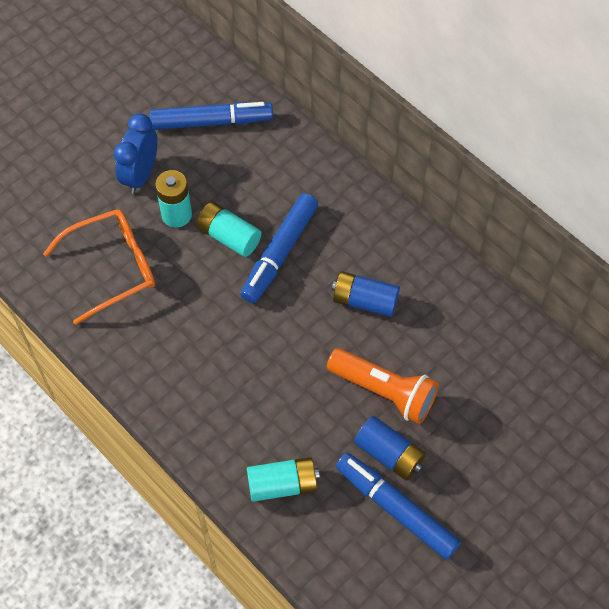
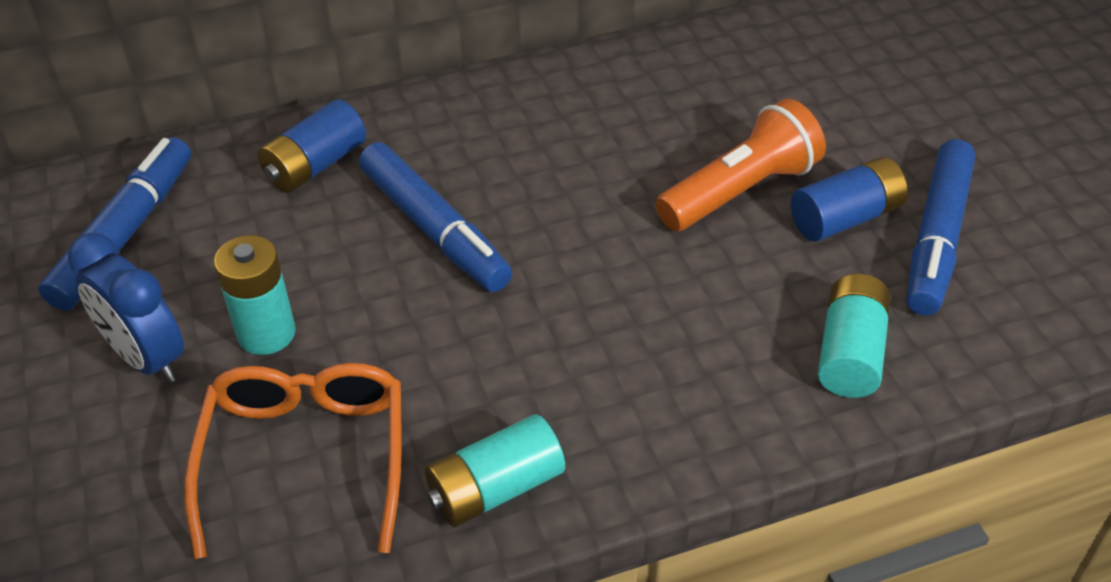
camera: 65 degrees left, 15 degrees down
turquoise battery [196,202,261,257] -> turquoise battery moved to [425,414,565,527]
blue battery [332,271,400,317] -> blue battery moved to [258,99,366,193]
blue marker [336,453,461,560] -> blue marker turned 45 degrees counterclockwise [907,139,976,316]

